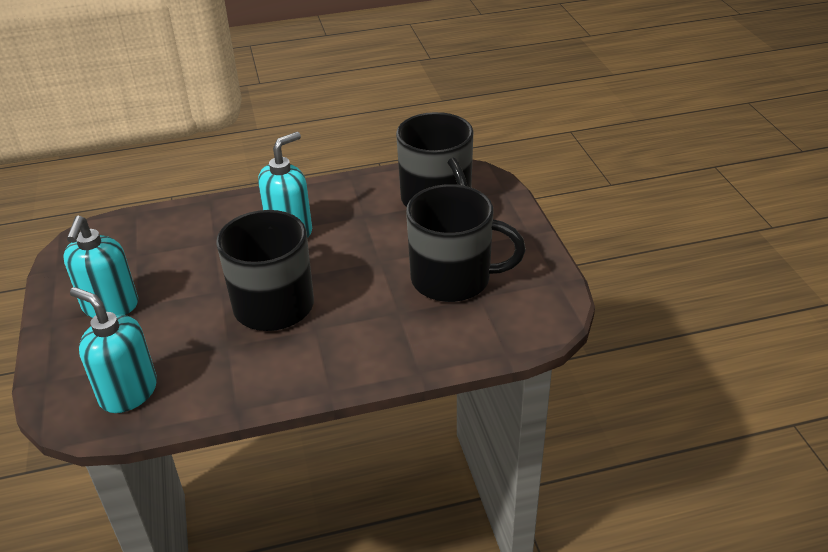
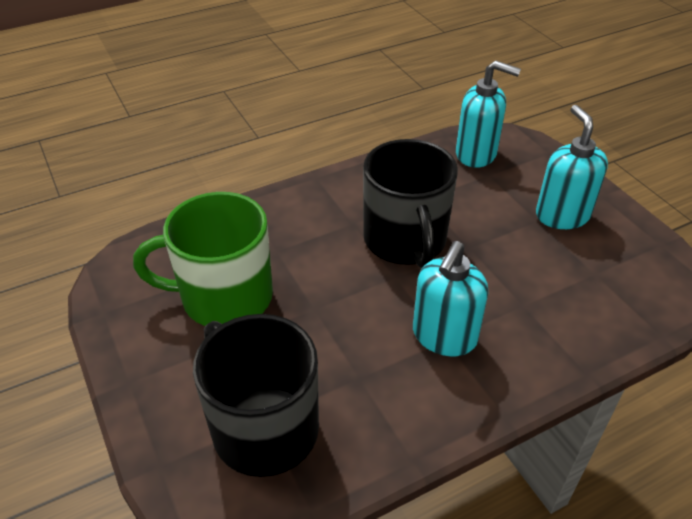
camera: 165 degrees right, 5 degrees up
black mug [406,184,526,302] -> green mug [133,192,273,326]

